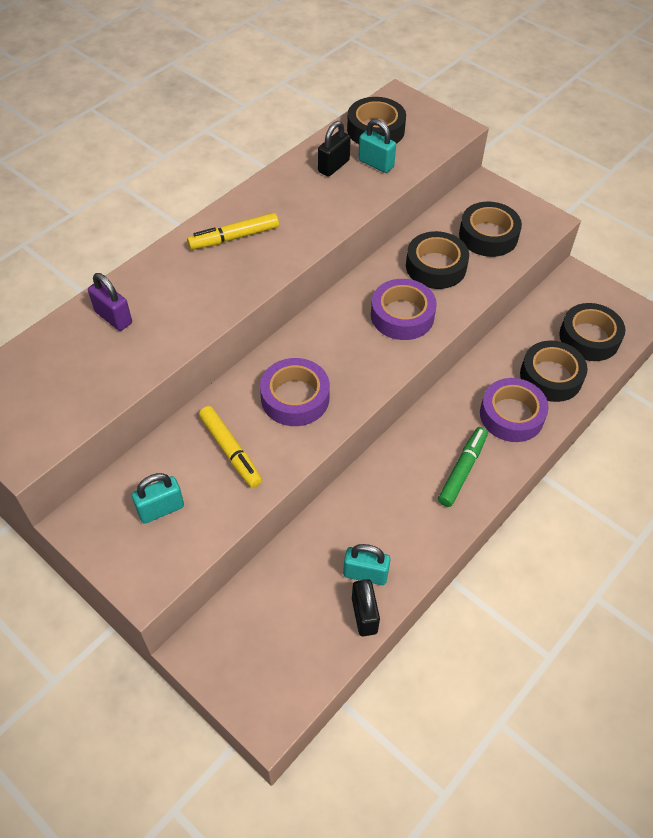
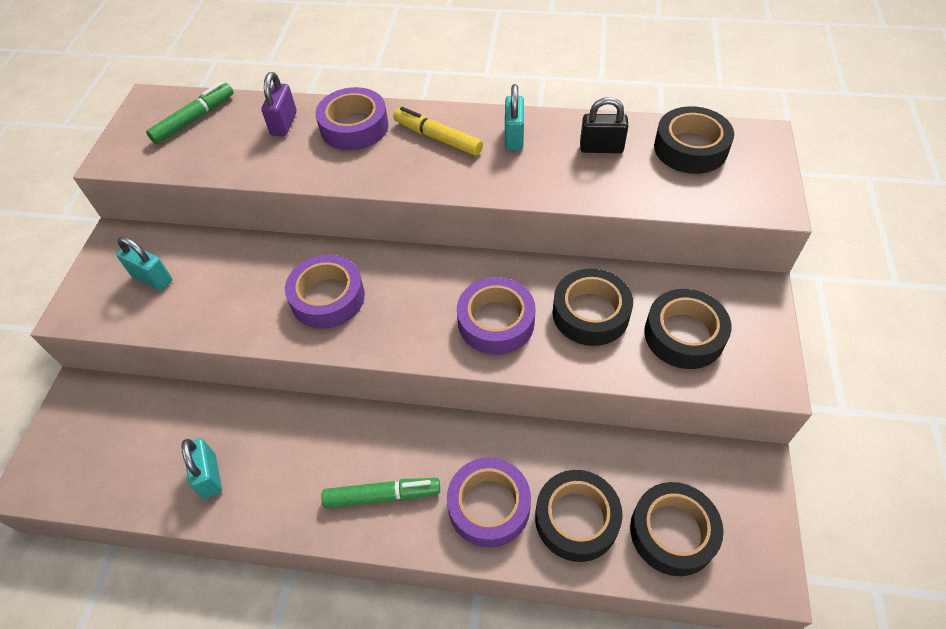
camera: 60 degrees right, 0 degrees up
yellow marker [199,406,262,488] -> none
black padlock [352,579,380,636] -> none
turquoise padlock [358,119,396,173] -> turquoise padlock moved to [505,84,524,150]
none -> green marker [146,82,234,144]
none -> purple tape [316,87,389,150]

